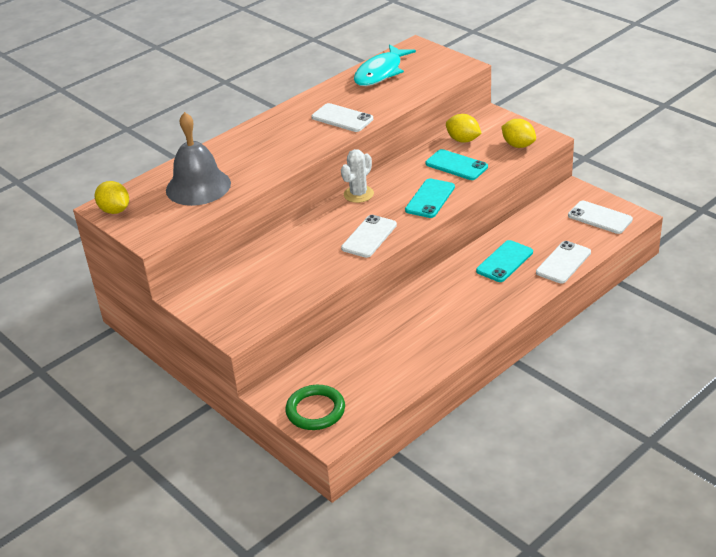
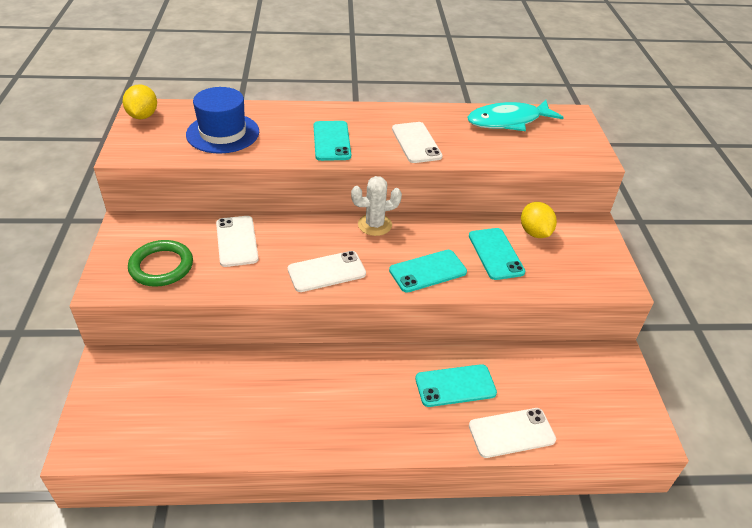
camera: 35 degrees right, 5 degrees up
grey bell [166,112,231,206] -> blue hat [186,87,259,153]
green ring [285,385,345,430] -> green ring moved to [128,240,193,287]
yellow lemon [501,119,536,148] -> none
white phone [568,201,633,234] -> white phone moved to [216,216,259,267]
none -> turquoise phone [313,121,351,161]

